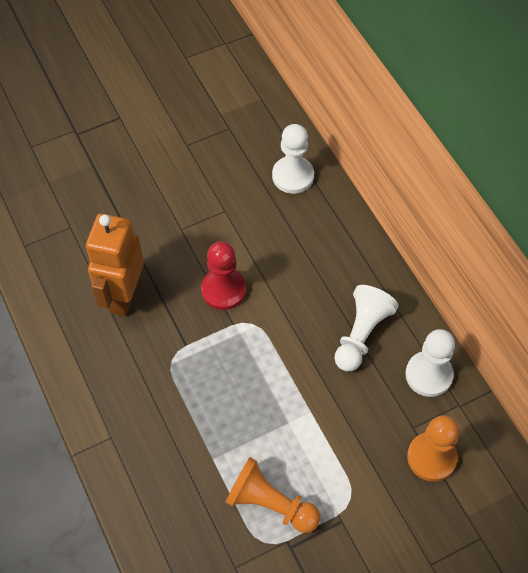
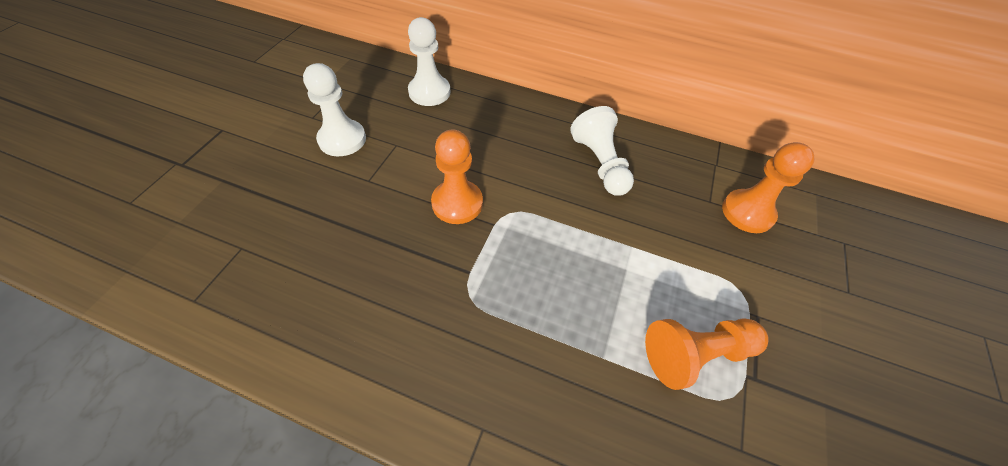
camera: 45 degrees left, 5 degrees down
orange robot [86,213,144,317] -> none
red pawn [201,241,246,310] -> orange pawn [431,129,483,224]
white pawn [405,329,455,397] -> white pawn moved to [303,63,366,156]

